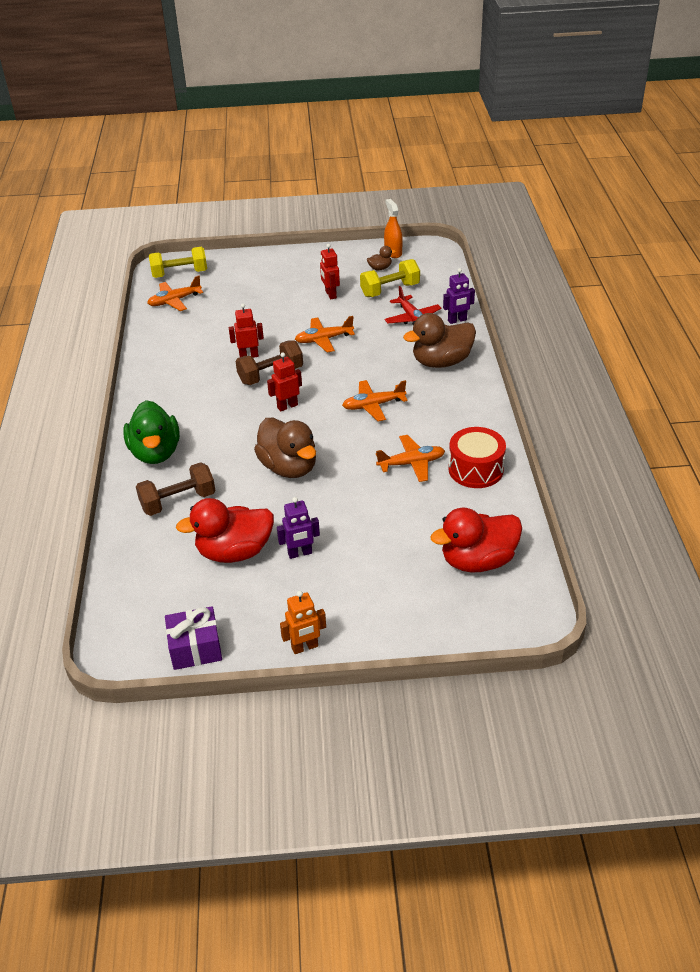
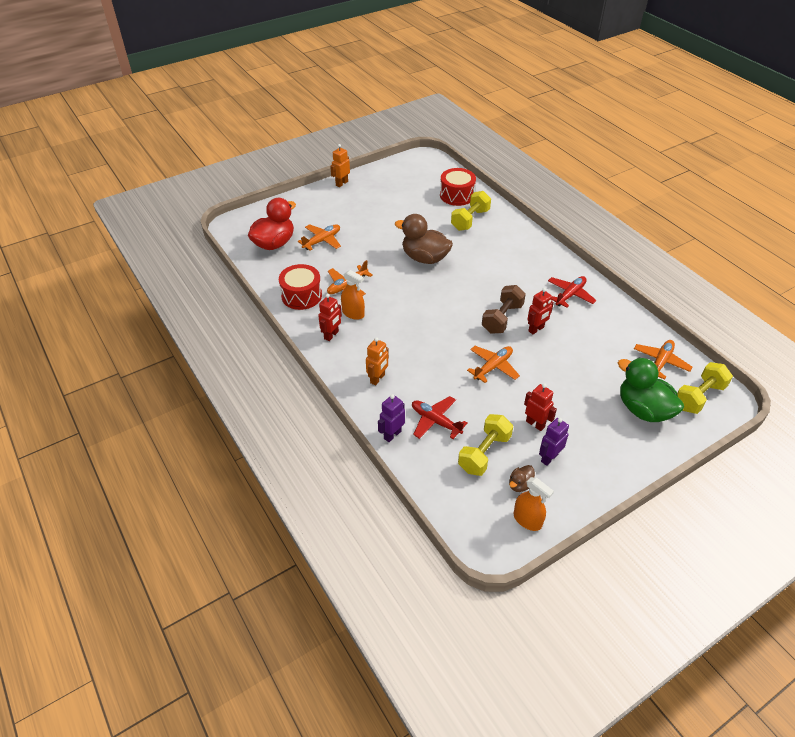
camera: 150 degrees right, 5 degrees up
green duck [123,400,180,464] -> green duck moved to [618,357,684,422]
brown dumbbell [136,462,215,516] -> yellow dumbbell [451,191,491,231]
purple gift [165,606,222,670] -> none
red duck [176,498,274,563] -> none
red robot [267,352,302,411] -> red robot moved to [318,294,342,341]
purple robot [277,497,320,559] -> purple robot moved to [539,418,569,466]
orange plane [342,380,408,421] -> orange plane moved to [298,224,341,251]
brown duck [403,313,476,368] -> orange robot [366,337,389,386]
none -> orange spray bottle [341,270,365,320]
none -> red drum [440,168,476,206]
none -> red plane [548,276,597,308]

